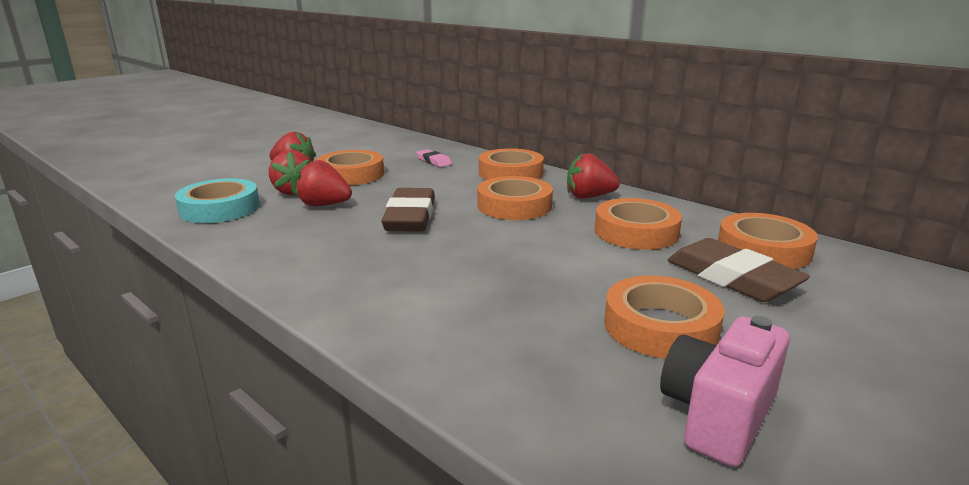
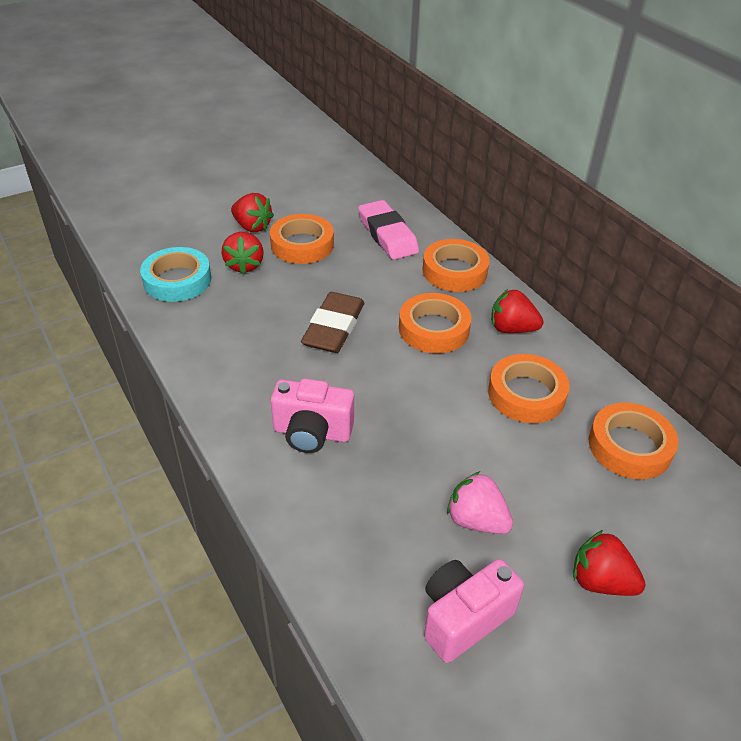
camera: 15 degrees right, 20 degrees up
red strawberry [295,160,352,206] -> red strawberry moved to [573,530,646,596]
pink eraser [416,149,452,167] -> pink eraser [358,200,419,260], size x1.97
orange tape [604,276,725,359] -> pink strawberry [447,471,513,534]
brown eraser [668,238,810,302] -> none
none -> pink camera [271,379,354,453]

